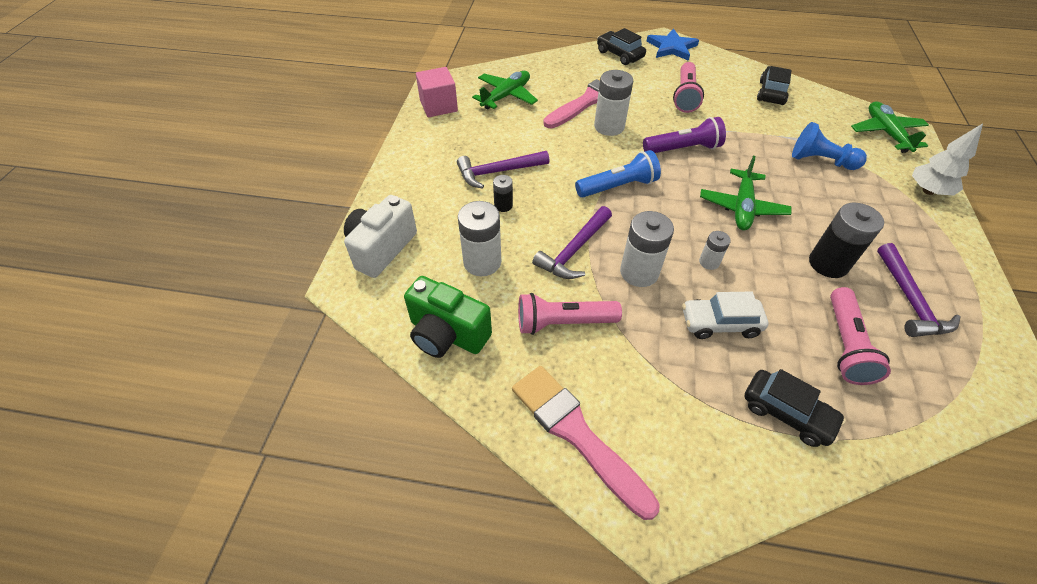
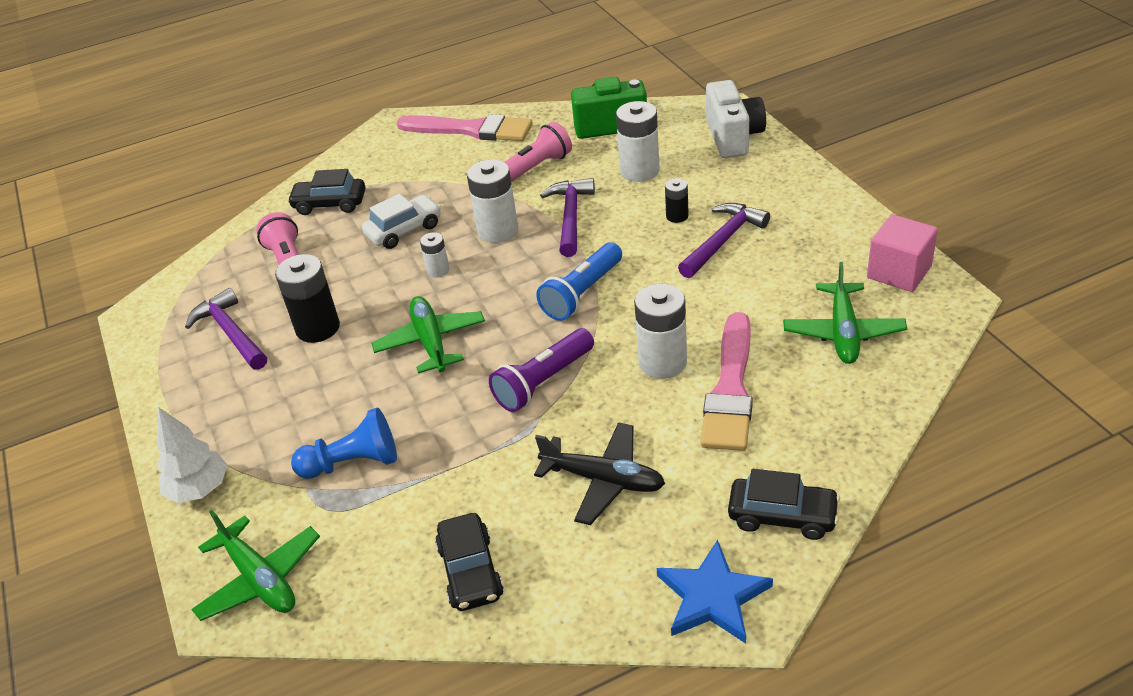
camera: 150 degrees right, 10 degrees down
pink flashlight [673,62,704,113] -> black plane [534,422,665,525]

